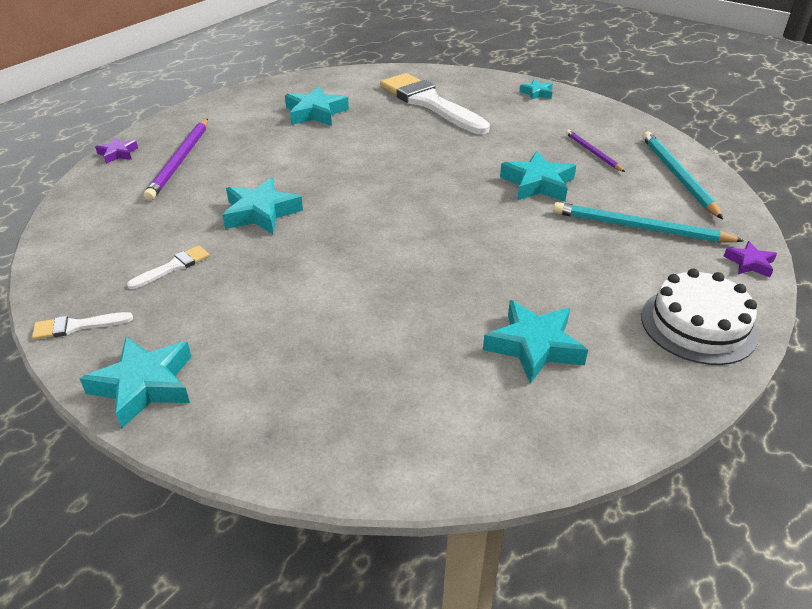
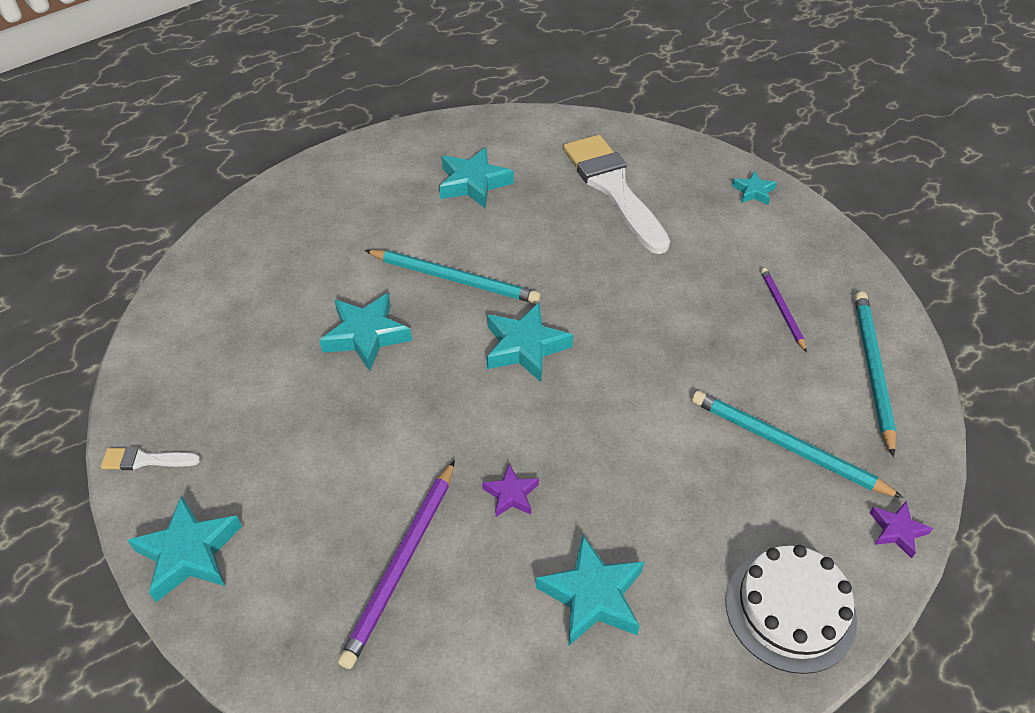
camera: 15 degrees right, 10 degrees up
purple star [95,138,138,164] -> purple star moved to [482,464,539,517]
white brush [127,245,210,289] -> none
purple pencil [144,119,208,201] -> purple pencil moved to [338,460,455,669]
turquoise star [500,151,576,202] -> turquoise star moved to [487,303,573,382]
none -> turquoise pencil [365,250,541,304]

